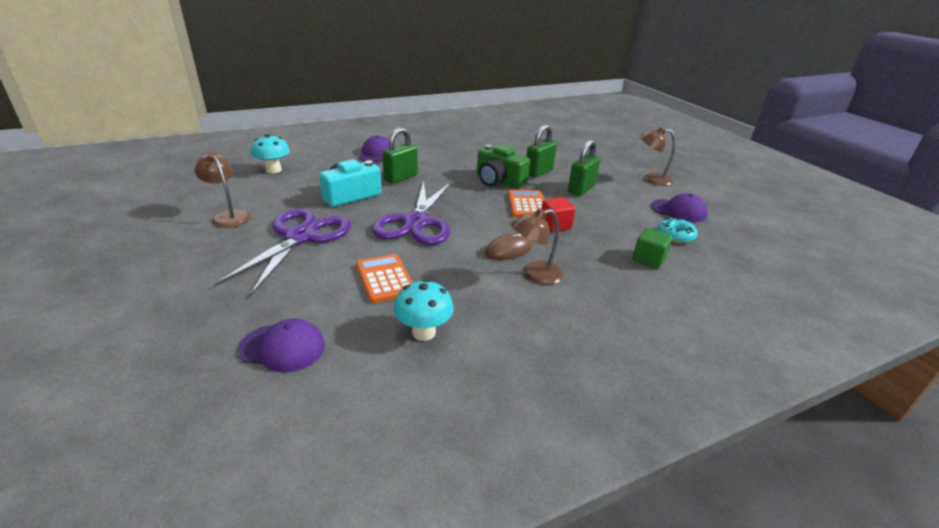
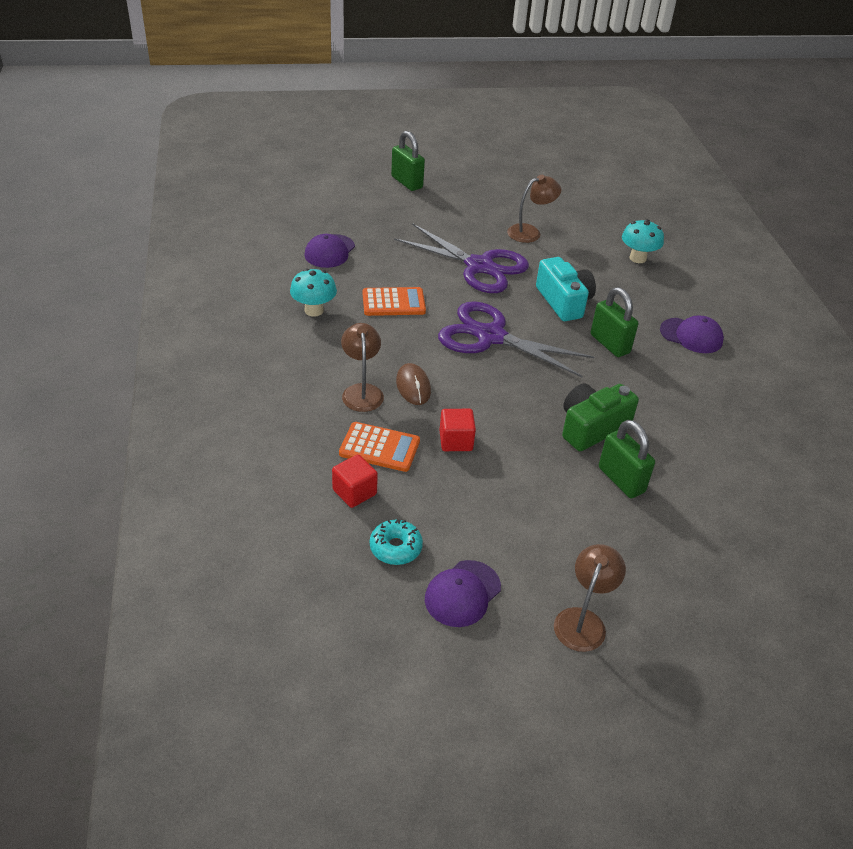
camera: 105 degrees right, 10 degrees up
orange calculator [508,190,544,218] -> orange calculator moved to [339,422,420,472]
green padlock [568,139,600,196] -> green padlock moved to [391,131,425,191]
green cube [633,228,672,269] -> red cube [332,454,378,508]

